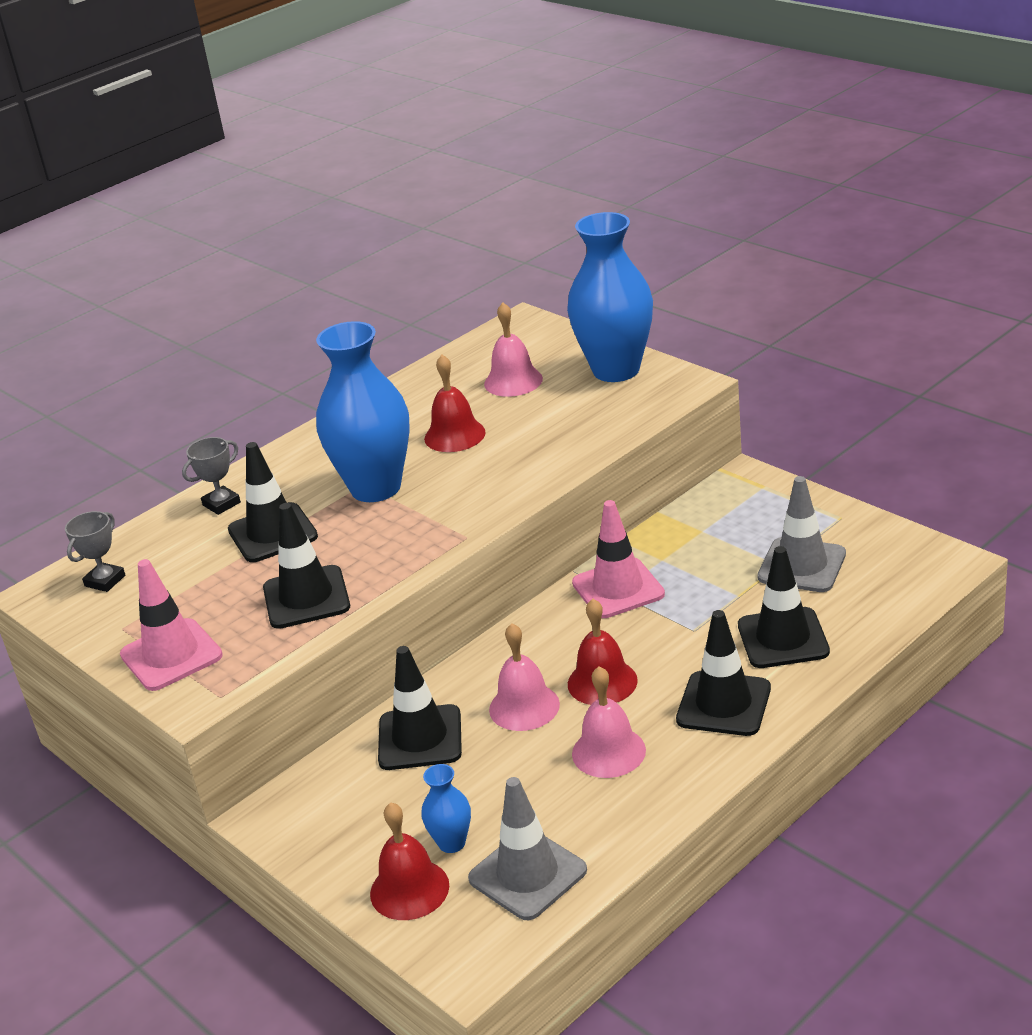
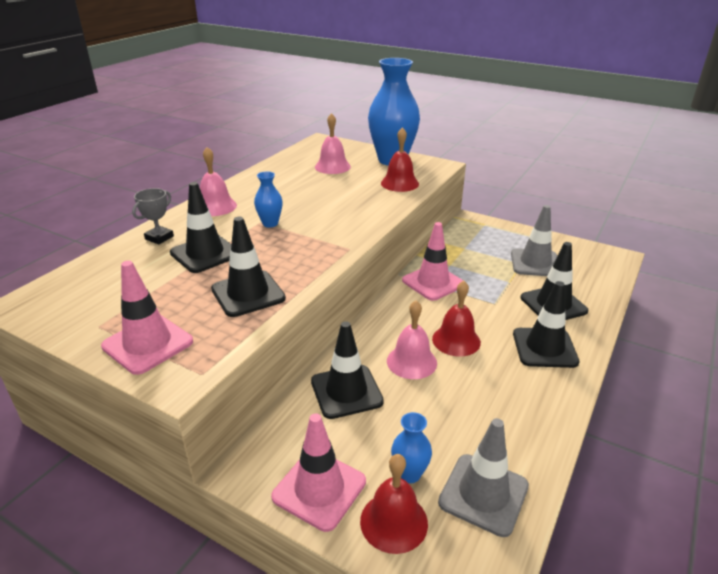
camera: 20 degrees left, 0 degrees up
grey trophy [65,511,125,592] -> none
blue vase [316,321,410,502] -> blue vase [254,171,283,227], size x0.44
red bell [424,355,486,452] -> red bell moved to [381,127,419,192]
pink bell [572,666,646,778] -> pink bell moved to [200,147,237,216]
none -> pink traffic cone [271,413,366,532]

